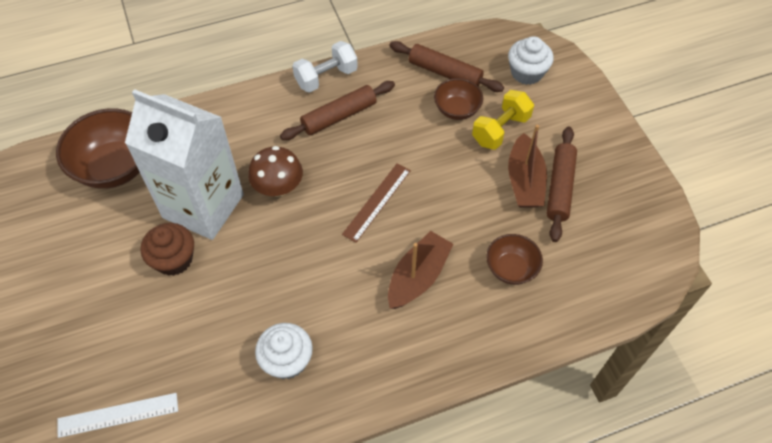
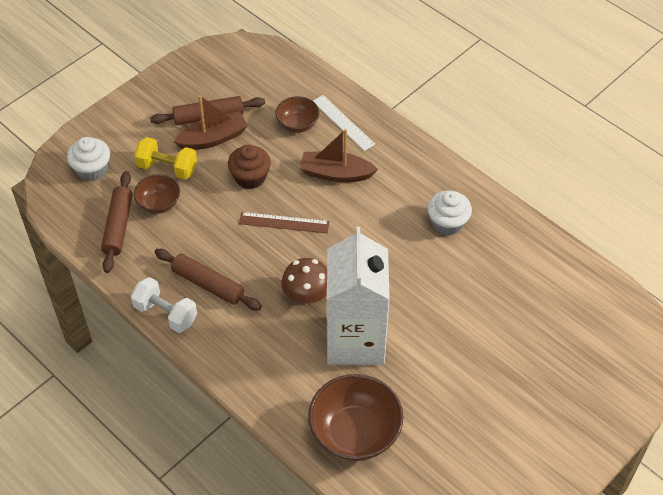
camera: 115 degrees left, 5 degrees down
white ruler [58,393,178,438] -> white ruler moved to [313,95,375,151]
brown cupcake [141,223,194,276] -> brown cupcake moved to [228,145,271,189]

